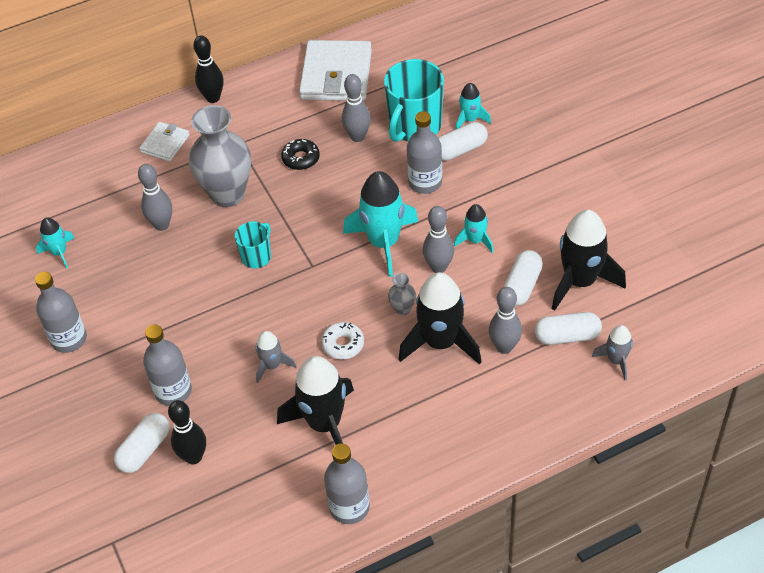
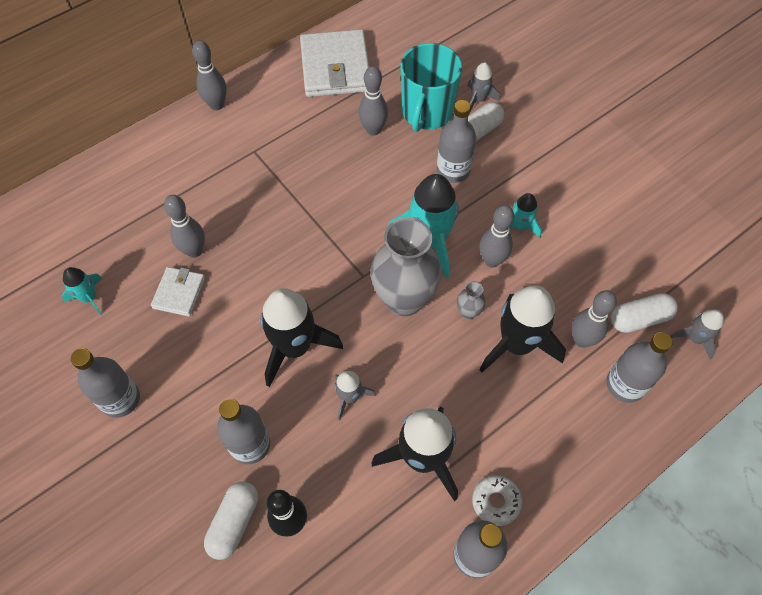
camera: 15 degrees left, 10 degrees up
white wallet [139,122,190,162] -> white wallet moved to [151,267,205,317]
grey vase [189,105,251,207] -> grey vase moved to [370,217,442,316]
black bowling pin [193,36,223,103] -> grey bowling pin [192,40,227,110]
turquoise mug [235,221,271,268] -> none
black donut [281,139,320,170] -> none
white donut [321,322,364,360] -> white donut moved to [472,475,522,526]
turquoise rocket [456,83,491,129] -> grey rocket [468,63,500,111]
white capsule [503,250,543,306] -> none
black rocket [552,210,626,311] -> black rocket moved to [260,288,343,387]
none -> grey bottle [606,332,673,403]

